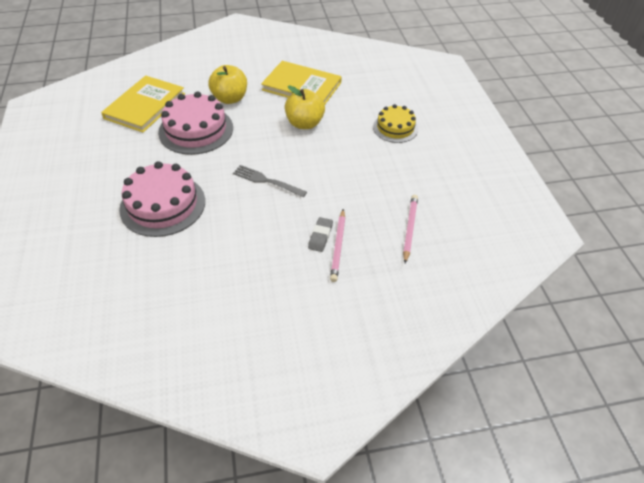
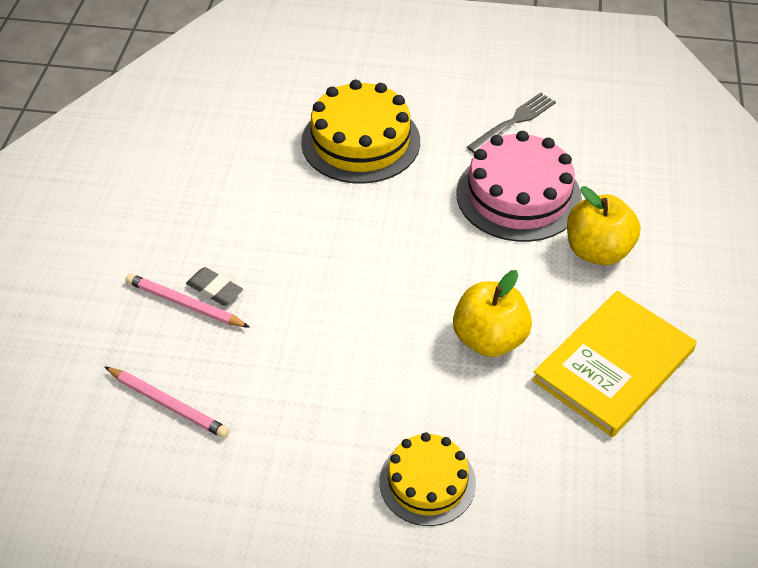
camera: 110 degrees right, 0 degrees up
yellow book [101,76,185,132] -> none
pink cake [119,161,205,237] -> yellow cake [301,80,420,184]
grey fork [233,165,307,197] -> grey fork moved to [467,93,556,153]

